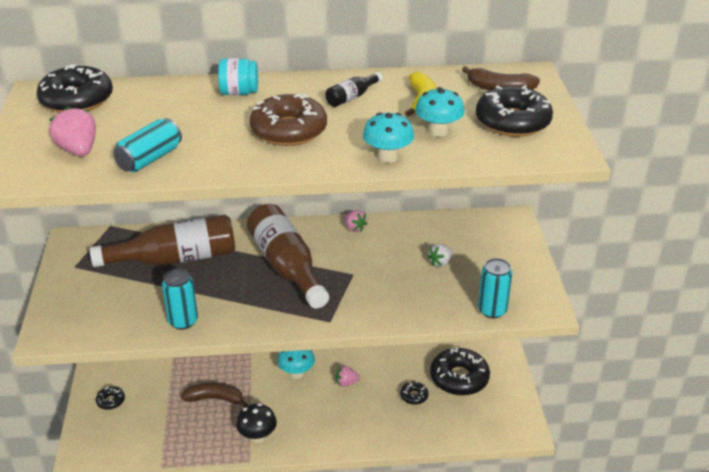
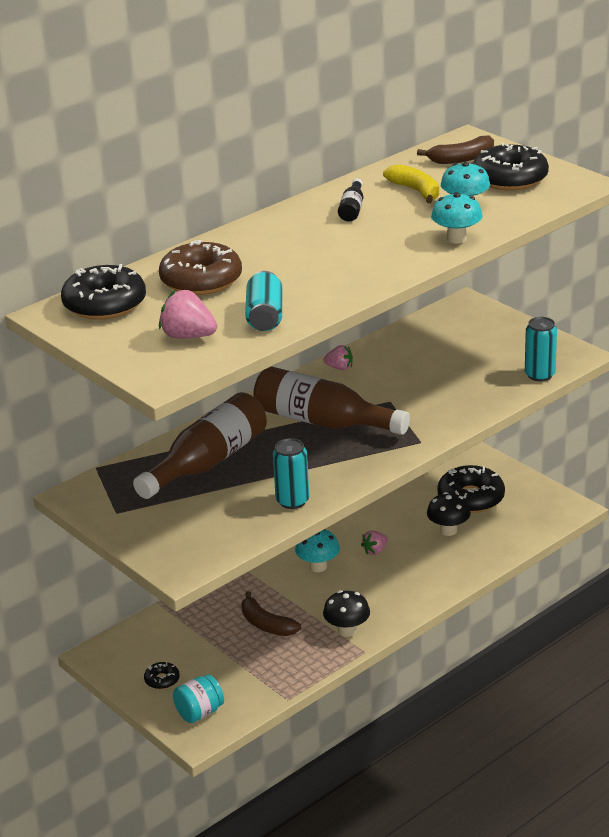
camera: 35 degrees left, 5 degrees down
brown banana [182,383,248,407] -> brown banana turned 105 degrees counterclockwise [241,591,301,636]
turquoise jar [218,59,258,95] -> turquoise jar moved to [173,675,224,723]
brown donut [250,94,327,146] -> brown donut moved to [159,240,242,295]
black donut [400,381,428,405] -> black mushroom [427,492,471,536]
white strawberry [427,244,453,267] -> none

